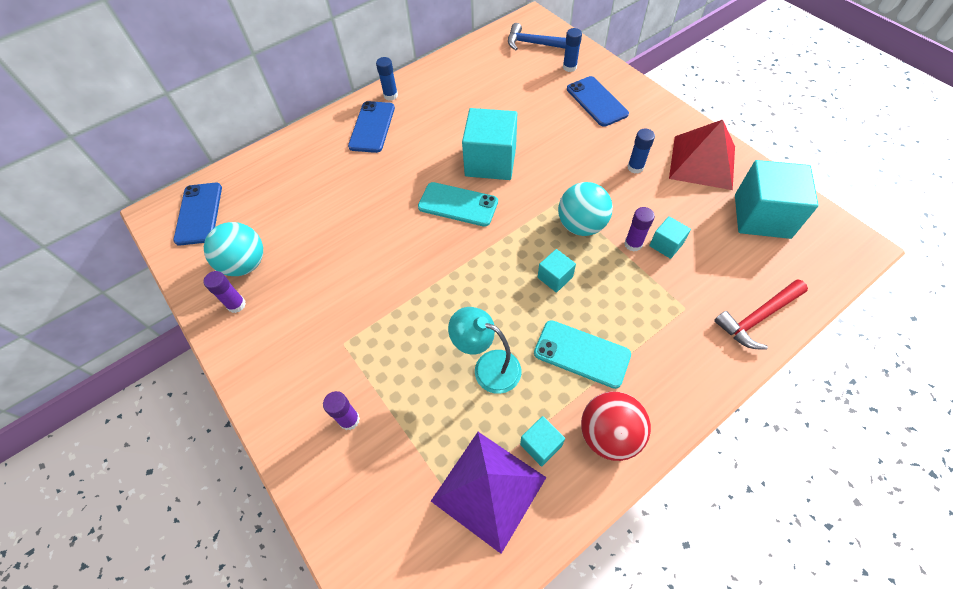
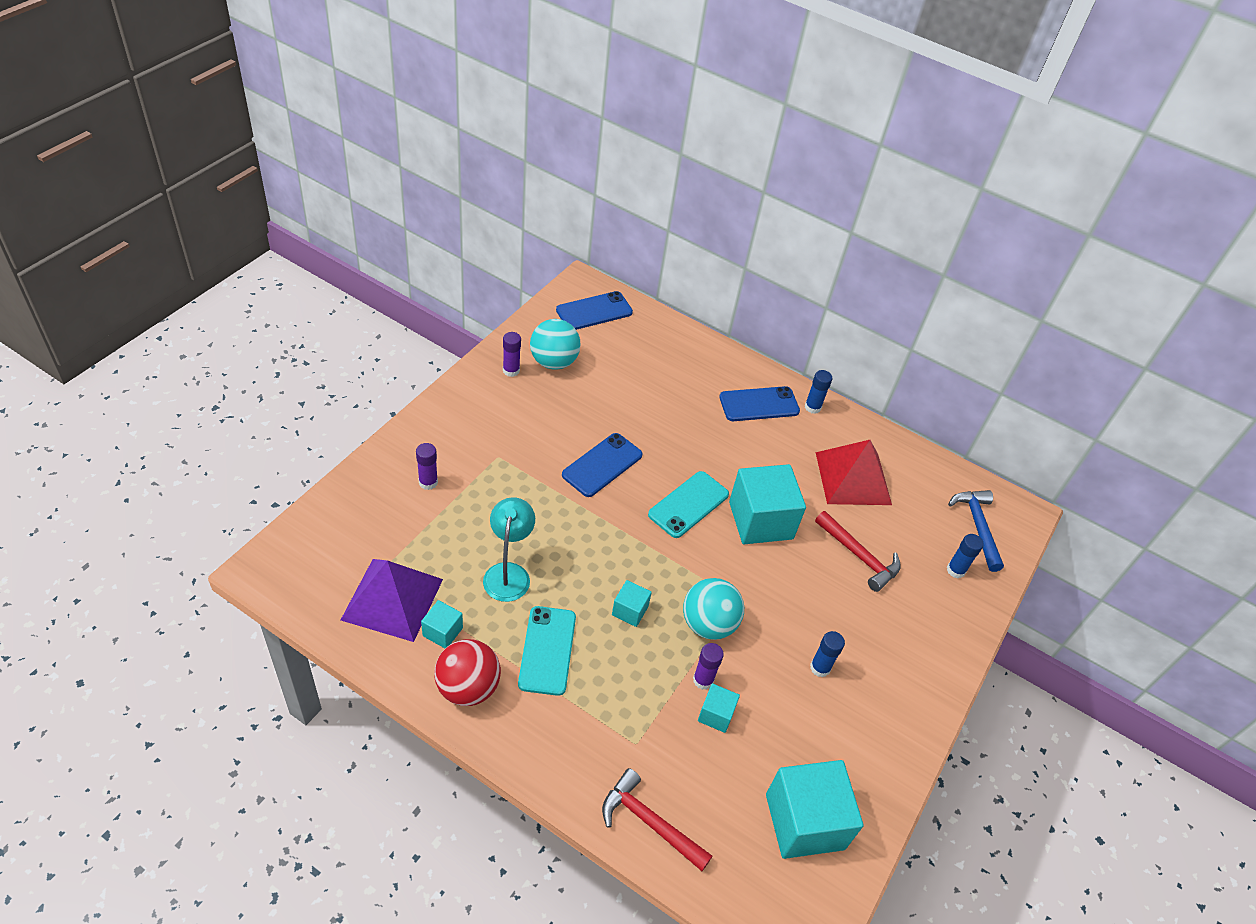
camera: 60 degrees right, 10 degrees down
turquoise phone [418,182,498,227] -> turquoise phone turned 45 degrees clockwise [648,471,729,538]
blue phone [567,76,629,127] -> blue phone moved to [562,433,643,497]
red pyramid [669,120,735,190] -> red pyramid moved to [816,440,892,505]
none -> red hammer [815,511,901,592]

